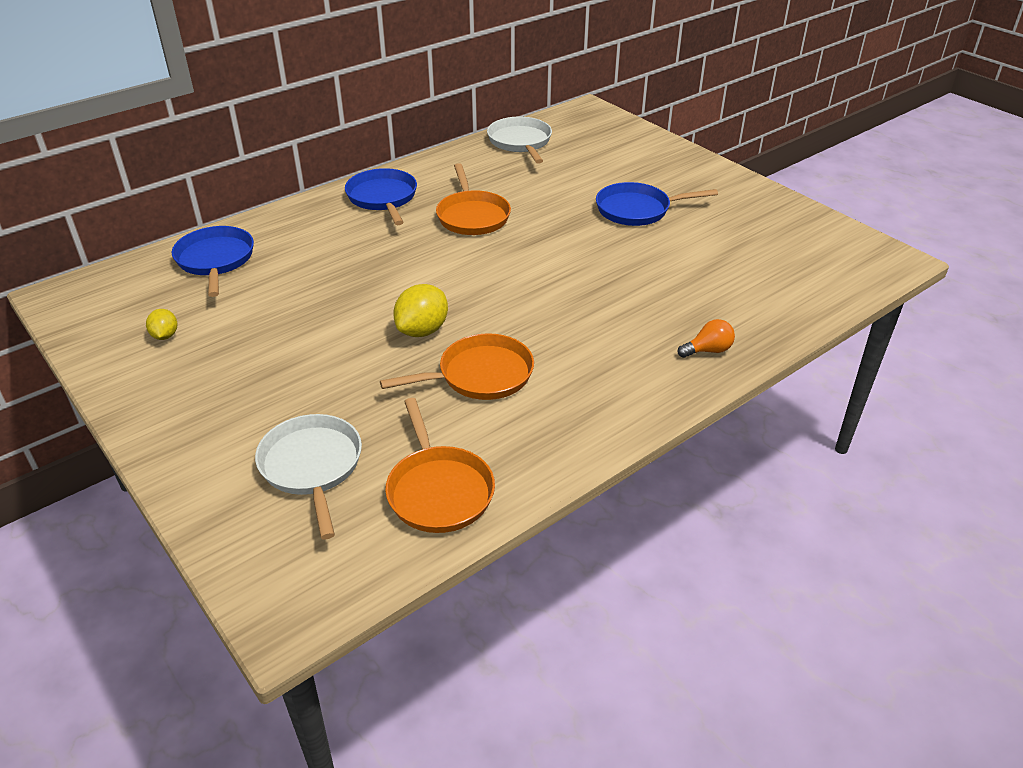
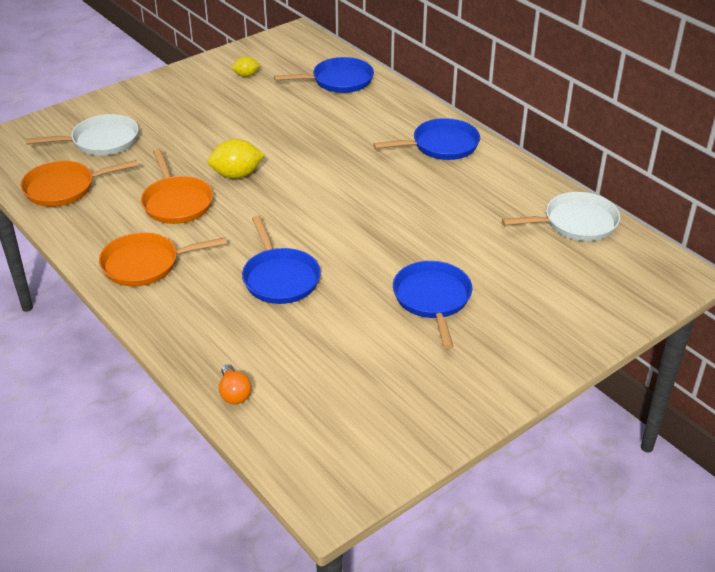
camera: 90 degrees right, 0 degrees up
yellow lemon [393,284,448,337] -> yellow lemon turned 45 degrees counterclockwise [208,139,265,179]
orange pan [436,163,511,235] -> orange pan moved to [99,232,227,286]
orange light bulb [678,319,735,358] -> orange light bulb moved to [219,365,252,404]
none -> blue pan [242,216,321,304]

